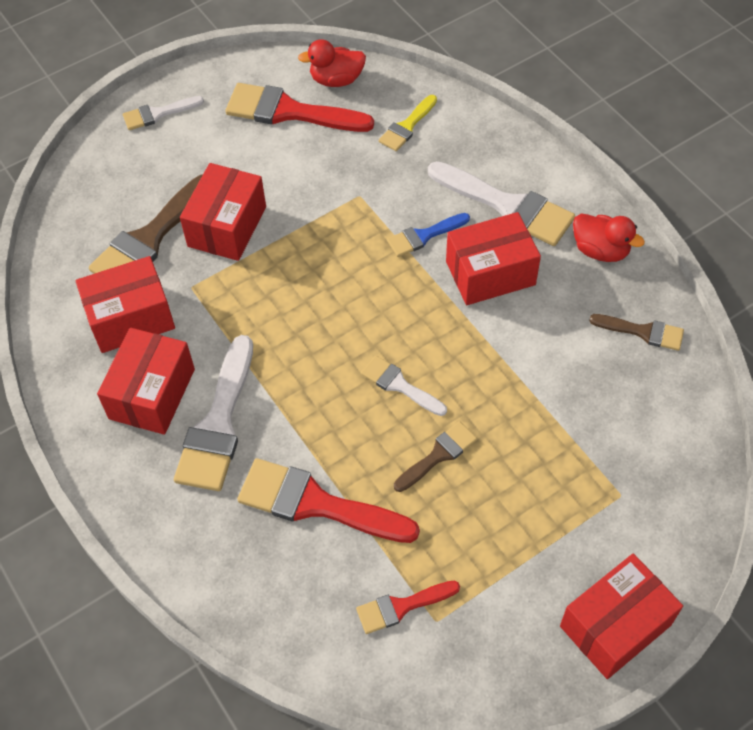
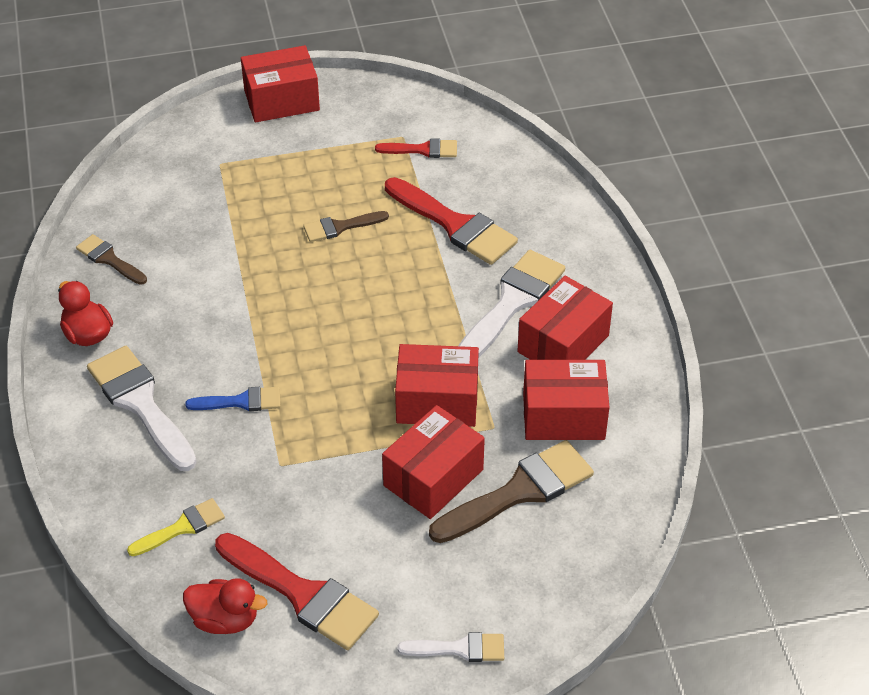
camera: 160 degrees left, 10 degrees down
white brush [361,356,447,416] -> none
red box [446,212,541,305] -> red box moved to [395,344,479,427]

